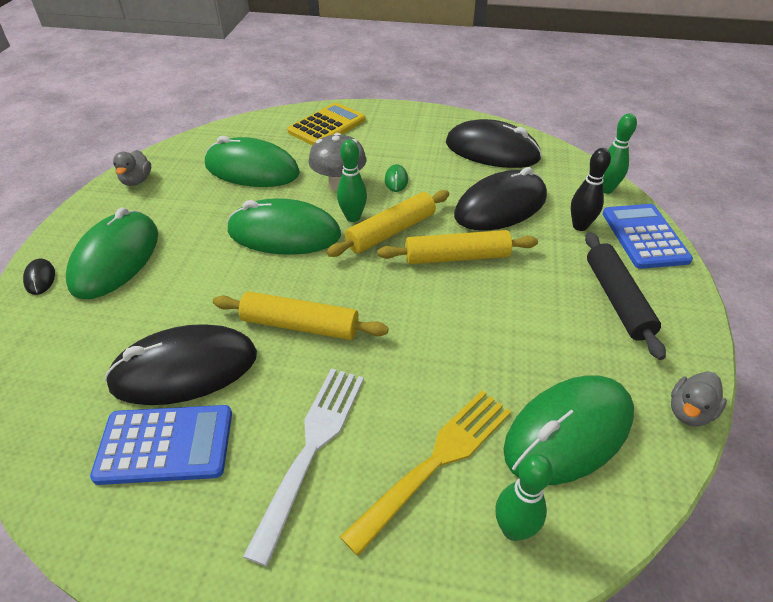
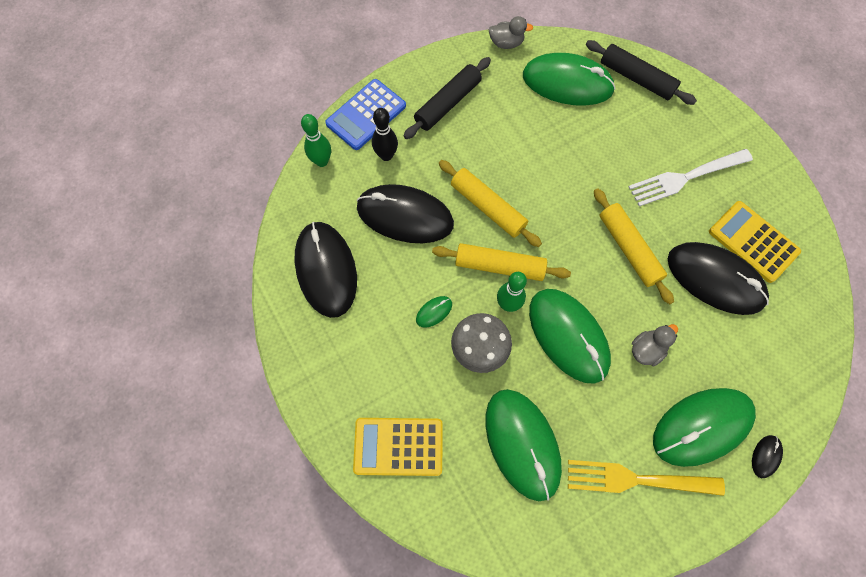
camera: 130 degrees left, 25 degrees up
blue calculator [90,405,232,485] -> yellow calculator [709,201,801,283]
grey duck [113,150,151,186] -> grey duck moved to [632,324,678,366]
yellow fork [340,390,511,556] -> yellow fork moved to [568,460,725,496]
green bowling pin [495,454,553,541] -> black rolling pin [586,40,697,105]

